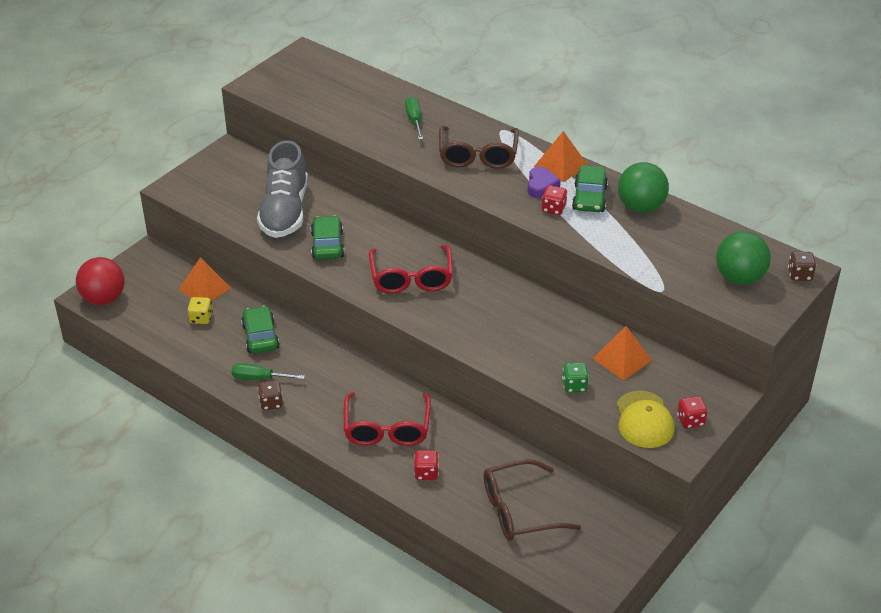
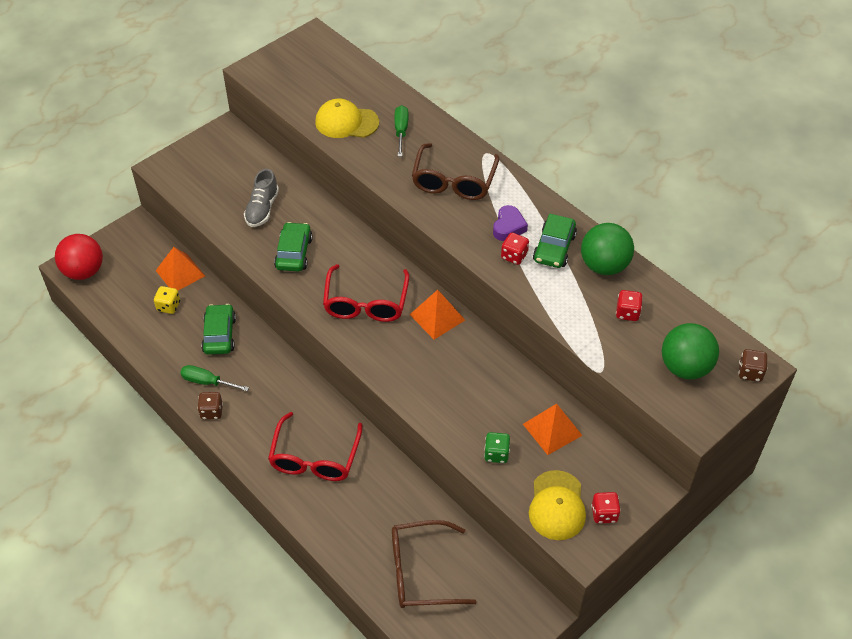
camera: 10 degrees right, 10 degrees up
grey shoe [257,140,308,238] -> grey shoe [244,169,279,227], size x0.57
red dice [414,450,439,480] -> red dice moved to [616,290,643,321]
orange pyramid [534,131,588,182] -> orange pyramid moved to [410,290,465,340]
none -> yellow cap [315,99,379,138]

